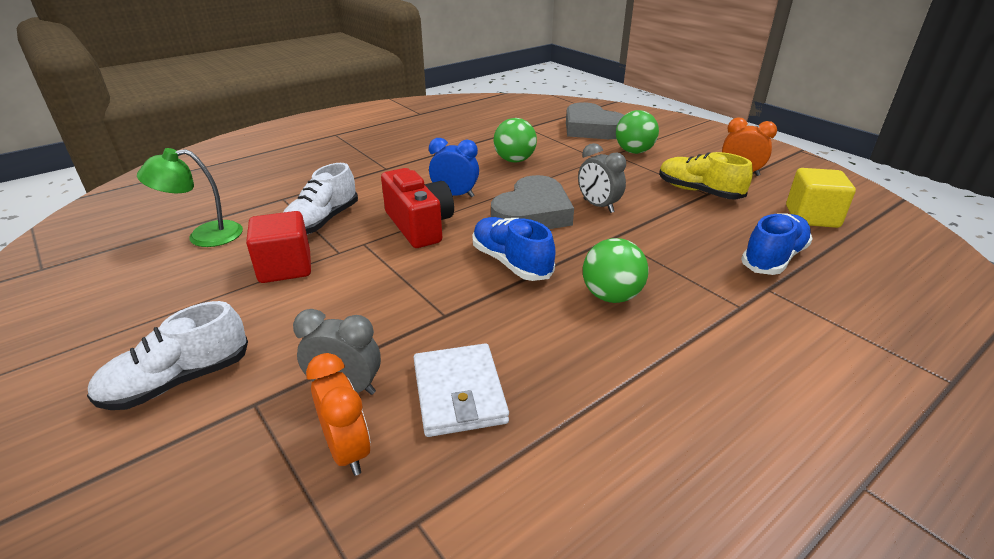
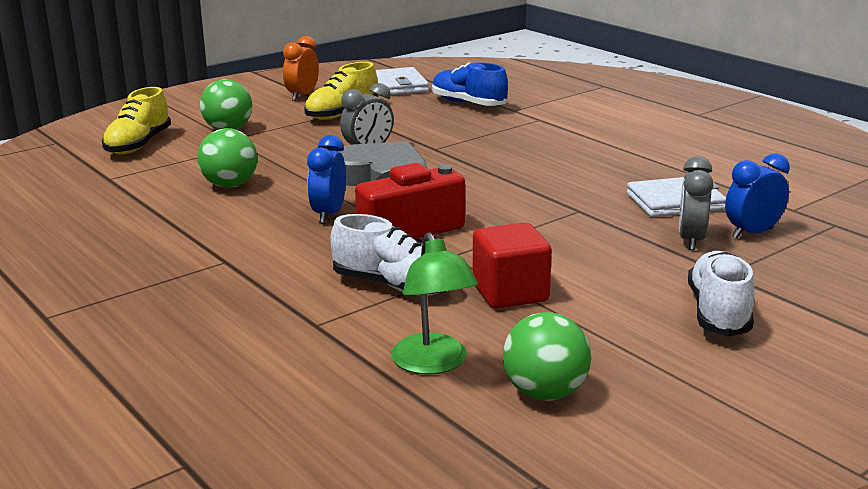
camera: 90 degrees left, 10 degrees down
white shoe [87,301,248,410] -> white shoe turned 135 degrees counterclockwise [688,251,755,337]
orange clock [306,353,371,476] -> blue clock [725,153,790,239]
blue shoe [473,217,556,281] -> none
grey heart [566,102,624,139] -> yellow shoe [102,87,171,154]
green ball [583,238,649,303] -> green ball moved to [503,312,591,401]
yellow cube [786,168,856,228] -> white wallet [376,67,429,95]

